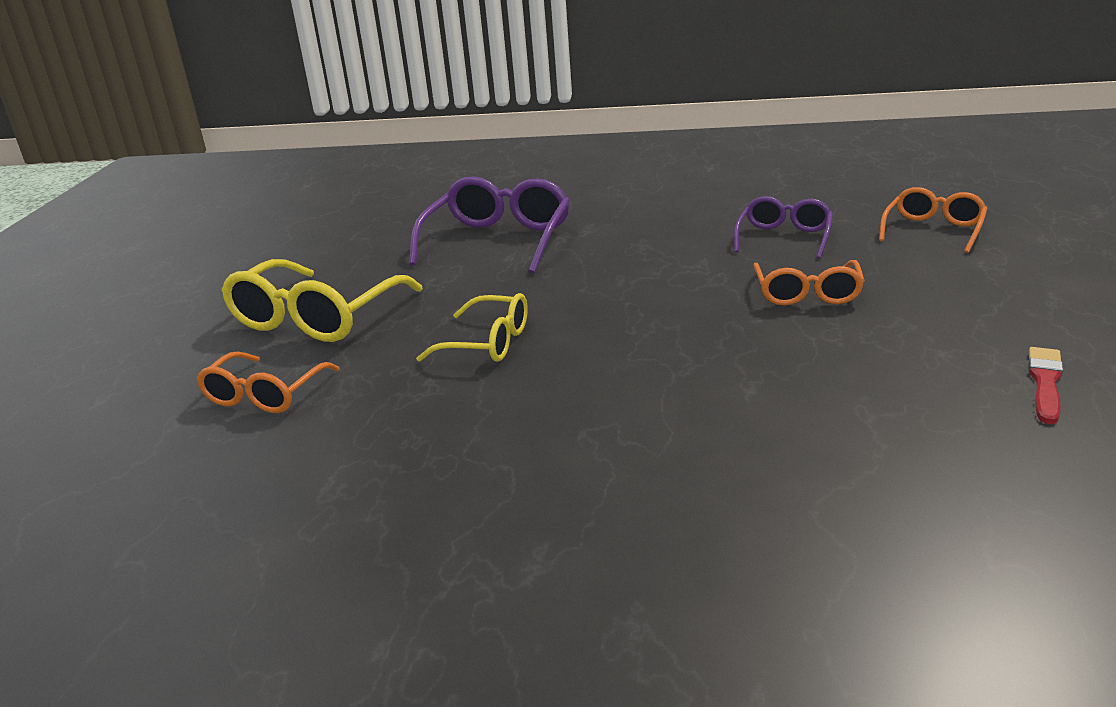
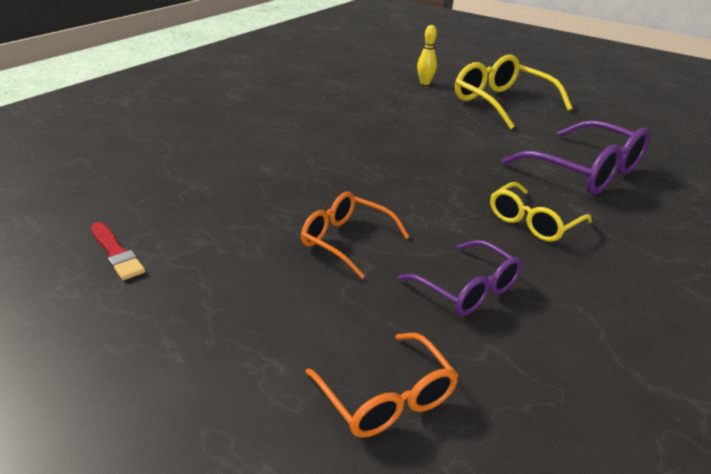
camera: 115 degrees right, 5 degrees up
orange glasses [196,352,340,413] -> yellow bowling pin [417,25,437,85]
yellow glasses [416,293,528,362] -> yellow glasses moved to [490,182,592,242]

